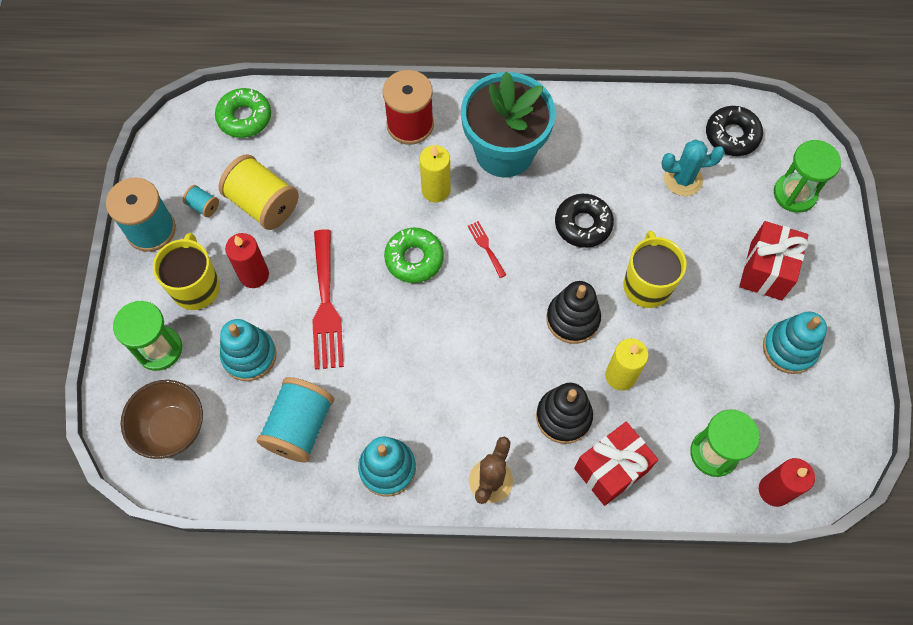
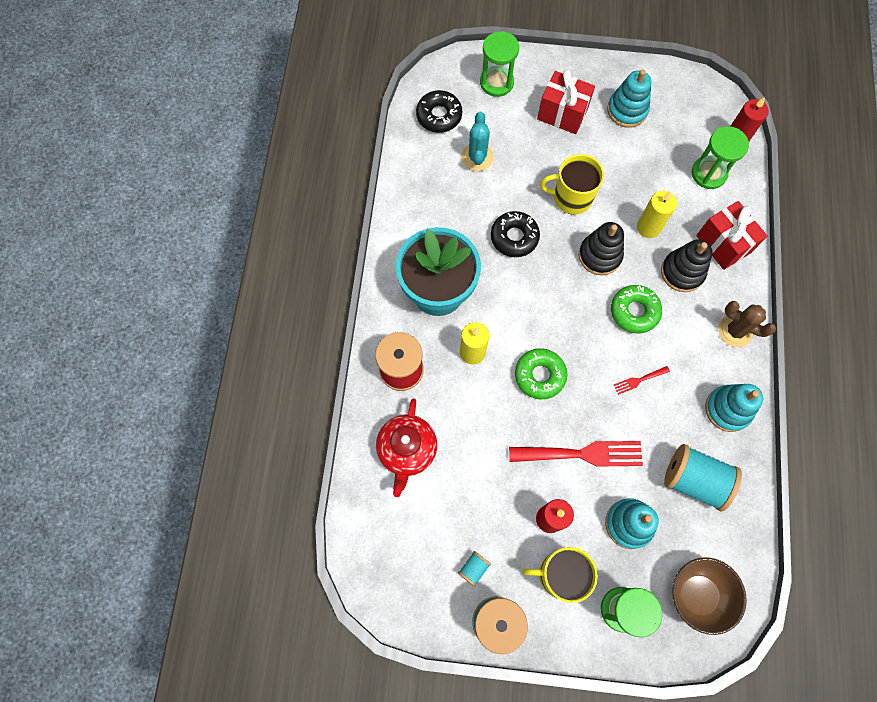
camera: 85 degrees left, 5 degrees up
green donut [215,88,271,138] -> green donut moved to [611,285,662,334]
yellow spool [219,154,299,230] -> none
red fork [468,221,506,278] -> red fork moved to [614,366,670,395]
none -> red teapot [376,398,437,497]

